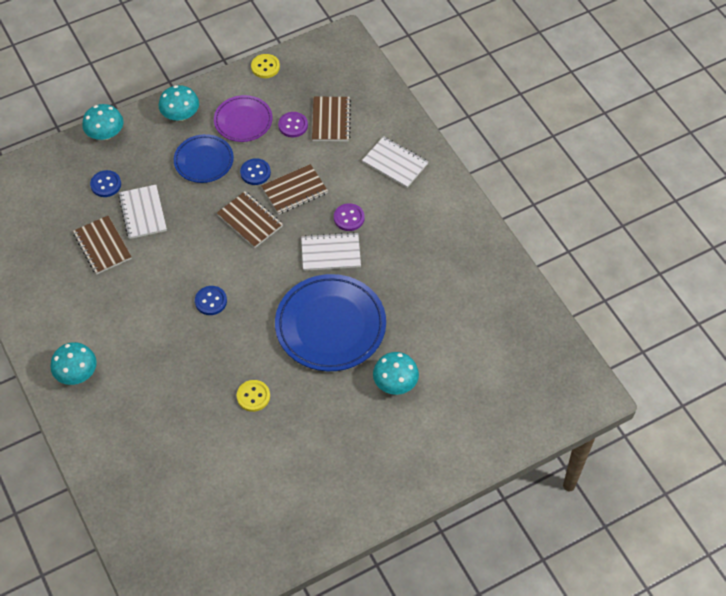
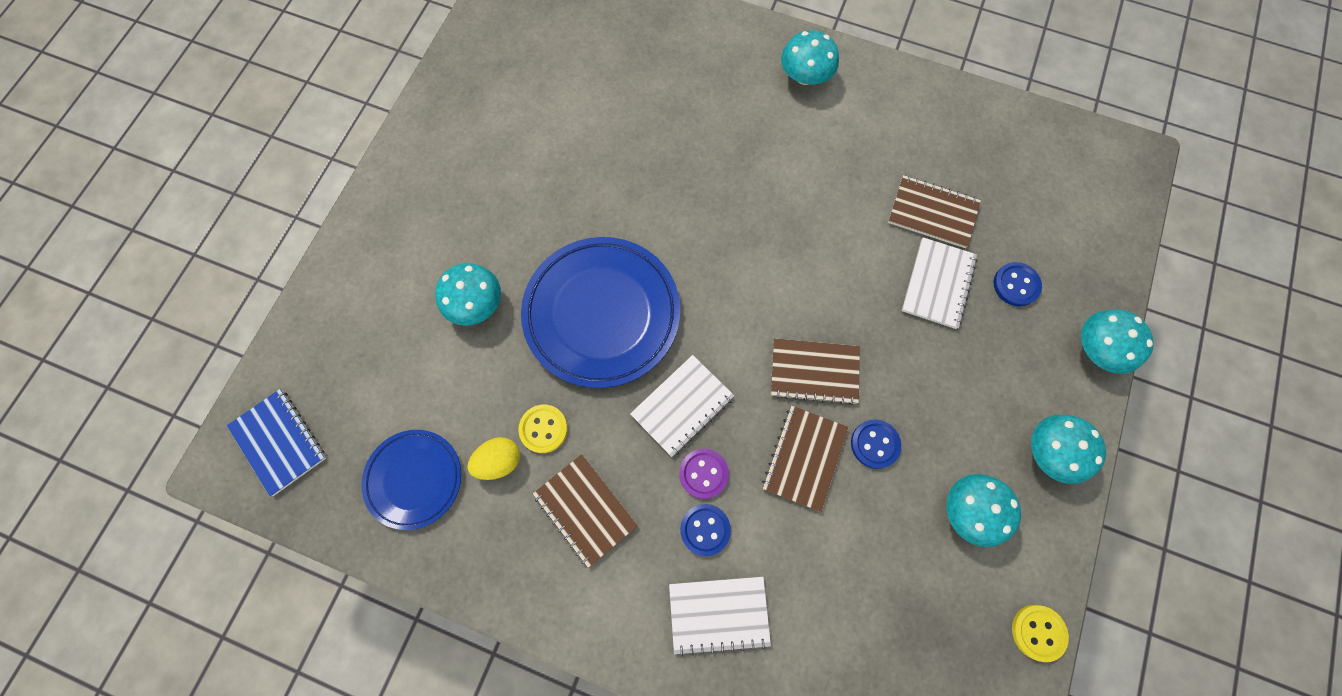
camera: 140 degrees right, 15 degrees up
white notebook [118,185,167,239] -> white notebook turned 75 degrees clockwise [902,237,977,329]
blue plate [174,134,234,183] -> blue plate moved to [361,430,461,530]
blue button [195,286,227,315] -> blue button moved to [680,504,731,556]
purple plate [214,95,273,142] -> turquoise mushroom [947,474,1021,547]
yellow button [237,380,270,412] -> yellow button moved to [518,405,568,453]
purple button [278,112,308,137] -> none
brown notebook [312,97,351,141] -> brown notebook moved to [533,454,638,568]
none -> blue notebook [227,389,326,497]
none -> yellow egg [467,437,520,480]

